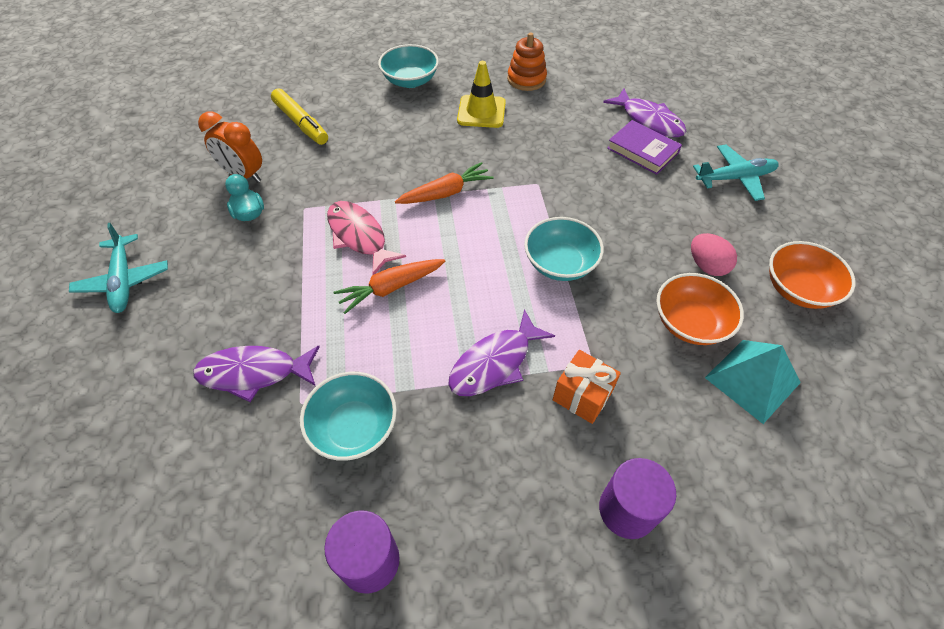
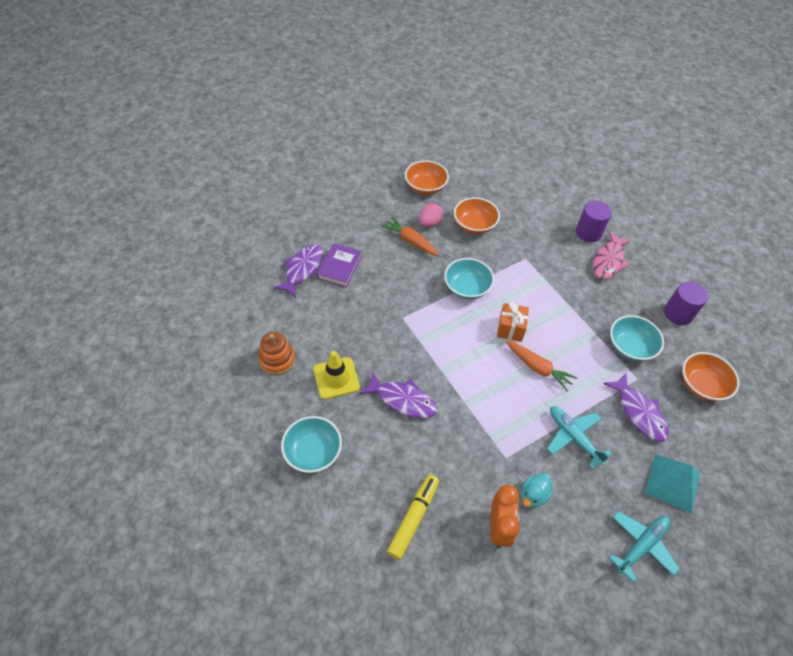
camera: 115 degrees left, 0 degrees up
pink fish [327,201,406,275] -> pink fish moved to [593,231,632,279]
orange carrot [395,162,493,204] -> orange carrot moved to [381,217,439,256]
purple fish [448,309,555,396] -> purple fish moved to [359,371,437,418]
orange gift [553,350,621,424] -> orange gift moved to [497,301,529,342]
turquoise plane [693,145,779,201] -> turquoise plane moved to [547,406,612,469]
turquoise pyramid [705,340,801,424] -> turquoise pyramid moved to [645,454,700,514]
none -> orange bowl [682,352,740,401]

